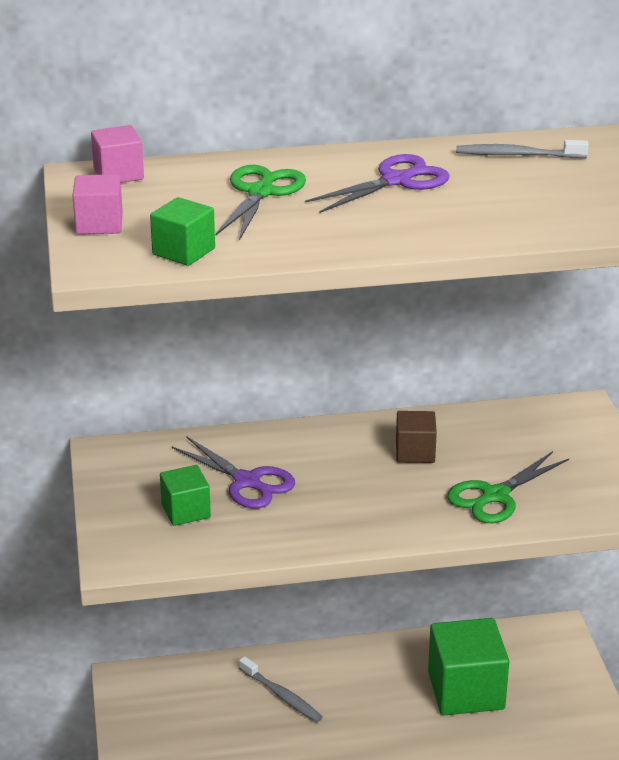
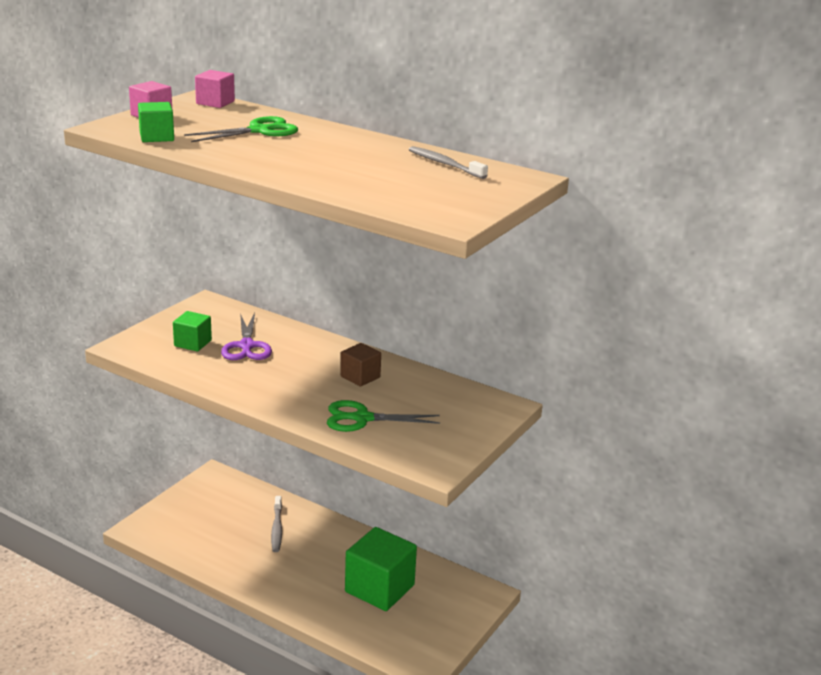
camera: 40 degrees right, 5 degrees down
purple scissors [305,154,450,213] -> none

